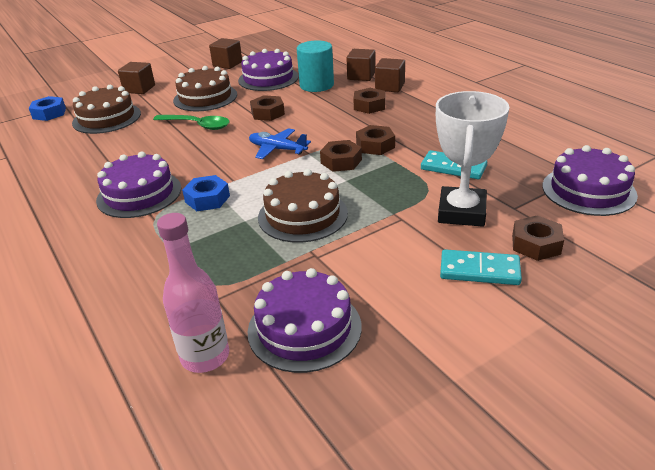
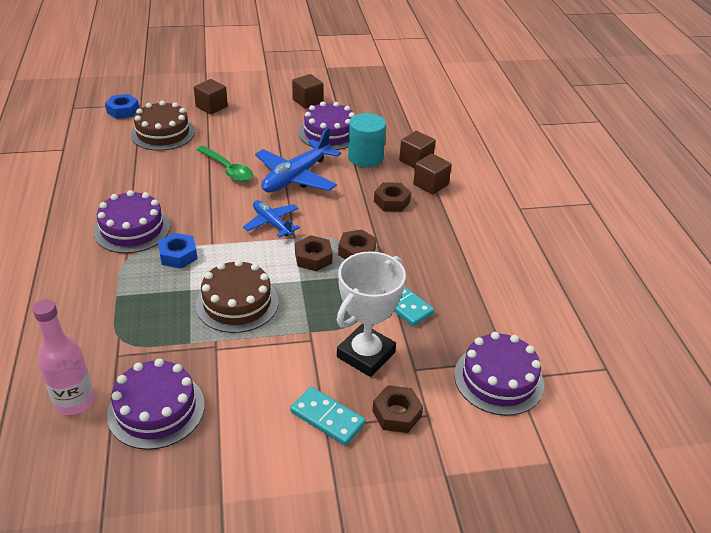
camera: 20 degrees right, 5 degrees up
brown cake [173,66,237,111] -> none
brown nut [250,95,285,121] -> blue plane [255,127,341,192]

